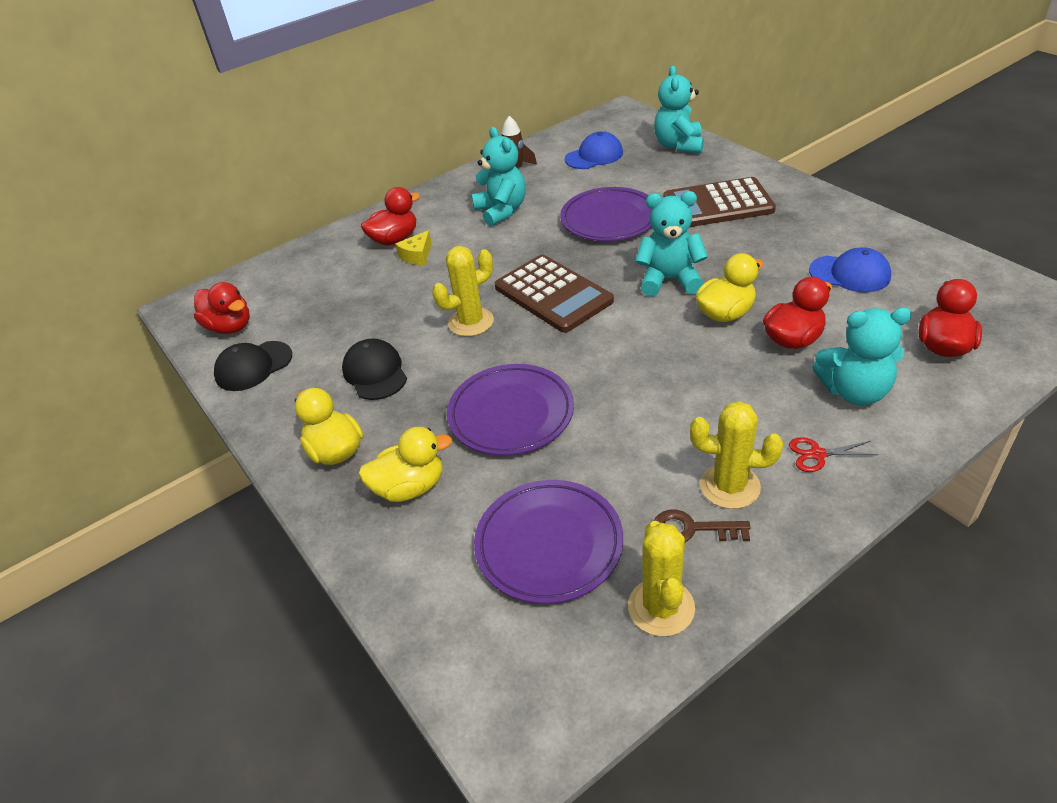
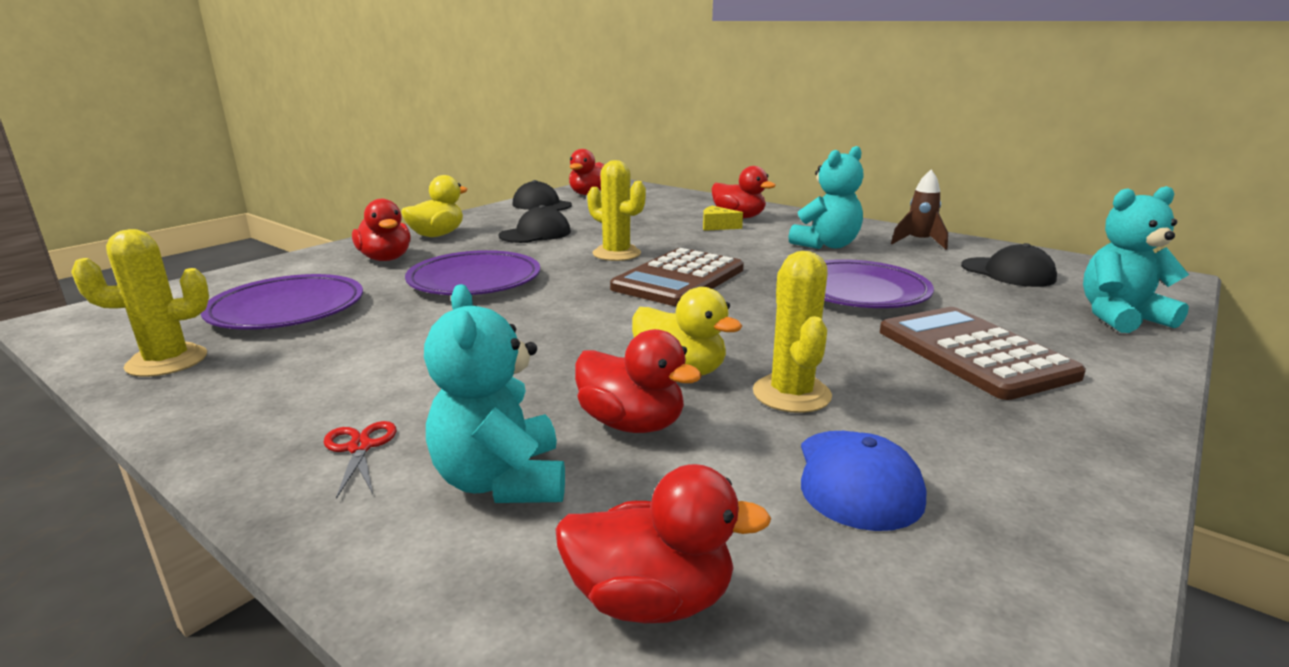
camera: 70 degrees right, 20 degrees down
yellow duck [358,427,452,502] -> red duck [352,199,411,261]
blue cap [565,131,623,169] -> black cap [961,243,1057,287]
turquoise teddy bear [635,191,708,296] -> none
brown key [654,509,750,542] -> none
yellow cactus [690,401,783,509] -> yellow cactus moved to [753,251,832,413]

